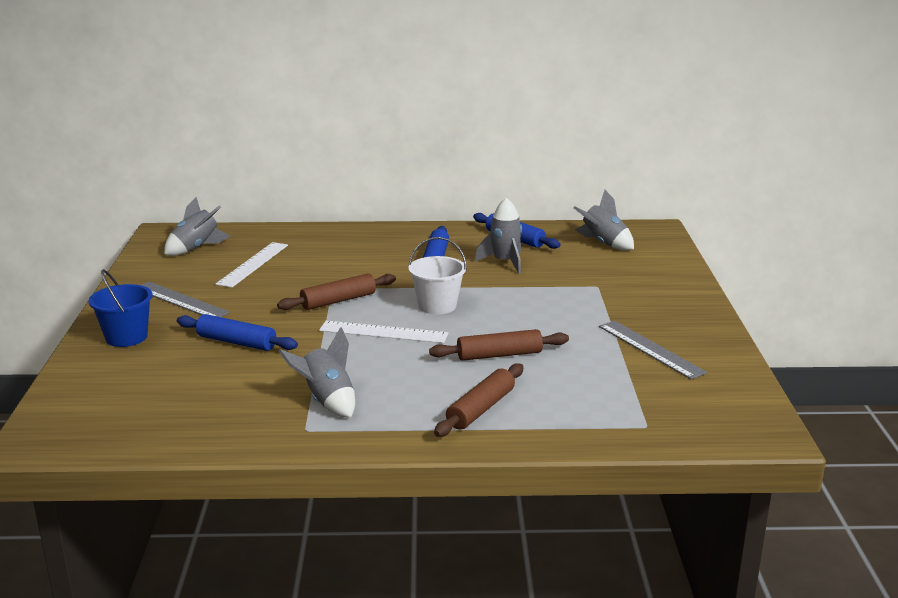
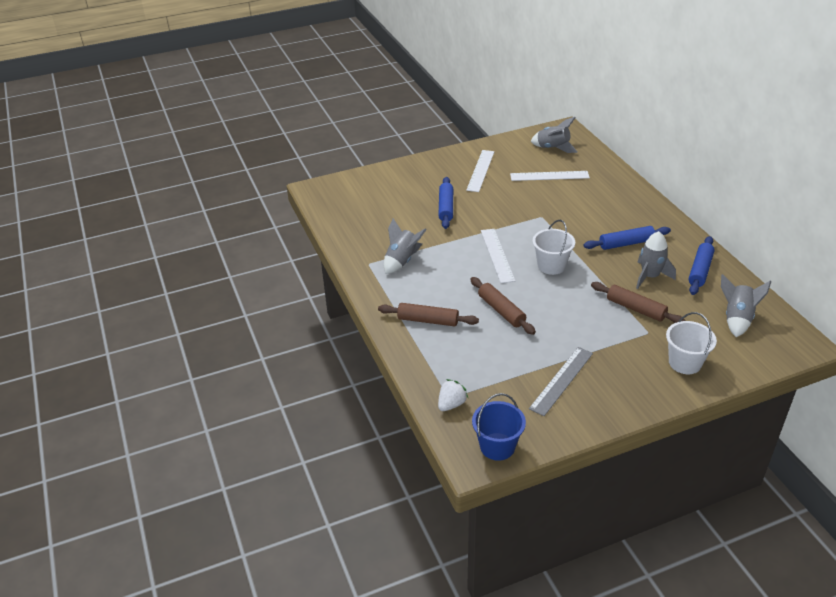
camera: 70 degrees right, 15 degrees up
blue bucket [89,269,152,347] -> blue bucket moved to [472,393,526,461]
grey ruler [142,282,230,317] -> white ruler [466,150,494,192]
brown rolling pin [277,274,396,310] -> brown rolling pin moved to [591,282,686,323]
none -> white strawberry [438,379,468,411]
none -> white bucket [666,312,717,374]

